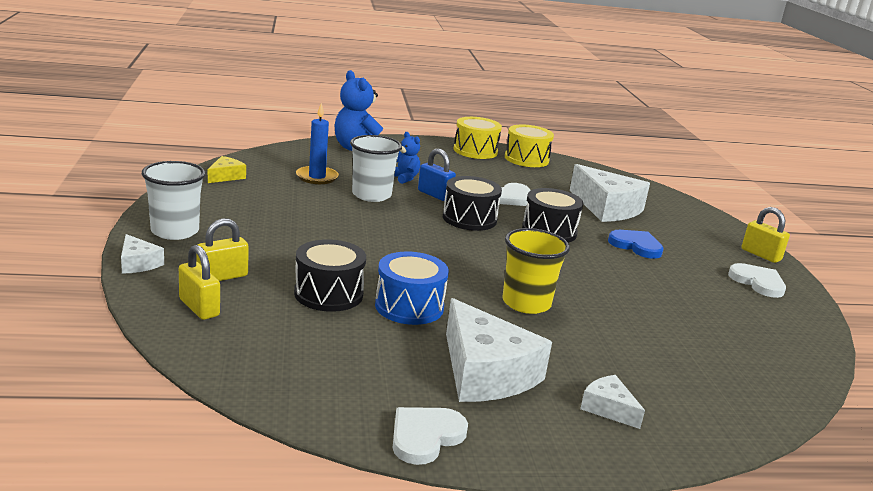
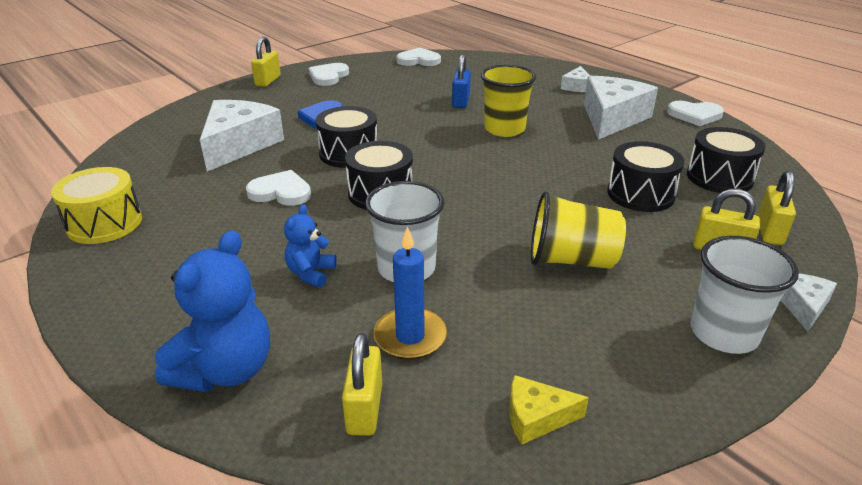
camera: 120 degrees left, 10 degrees up
blue drum [375,252,449,325] -> none
blue padlock [418,148,456,201] -> blue padlock moved to [452,54,471,108]
yellow drum [454,117,502,159] -> none
none -> yellow padlock [342,333,382,436]
none -> white heart [397,48,441,66]
none -> yellow cup [531,191,626,269]
none -> black drum [687,127,766,193]

